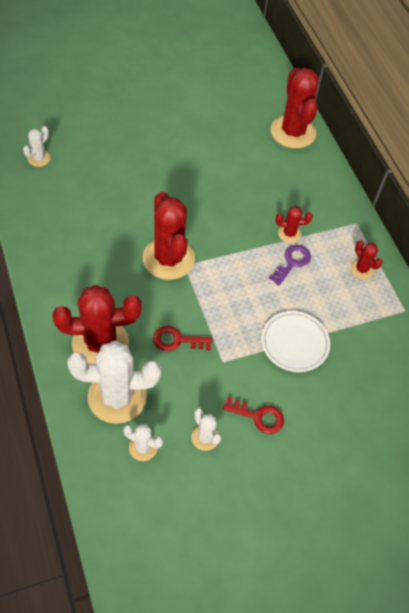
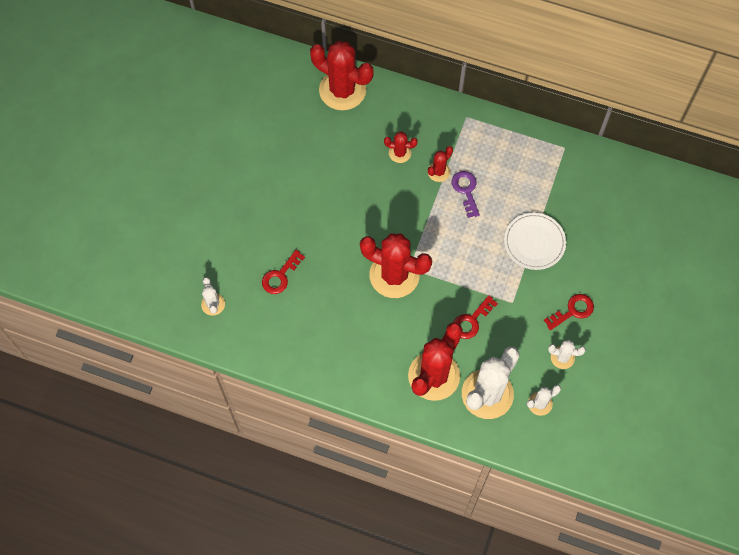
camera: 45 degrees left, 10 degrees up
red cactus [350,240,383,279] -> red cactus moved to [384,131,418,163]
none -> red key [262,250,305,294]

